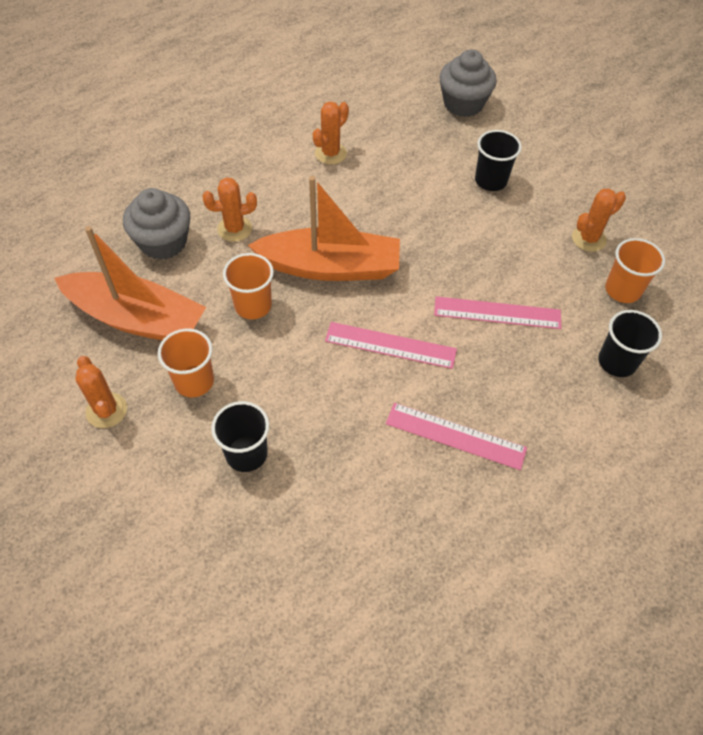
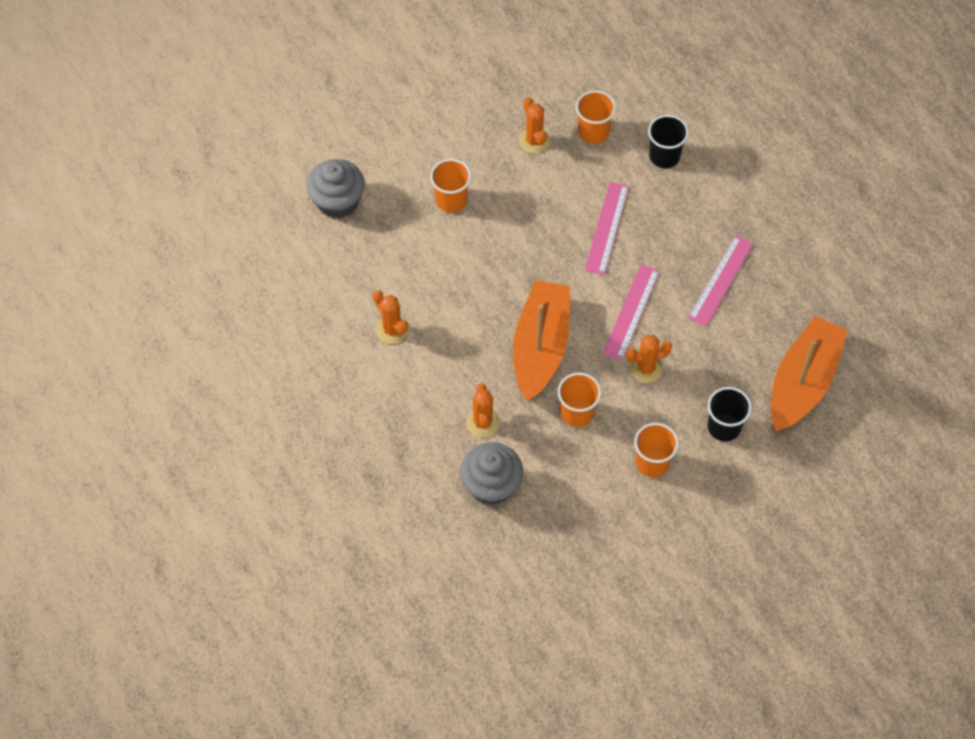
camera: 80 degrees left, 5 degrees up
orange boat [54,226,206,340] -> orange boat moved to [771,316,848,431]
orange cactus [75,356,127,428] -> orange cactus moved to [626,335,672,383]
black cup [475,130,522,191] -> orange cup [430,159,471,213]

